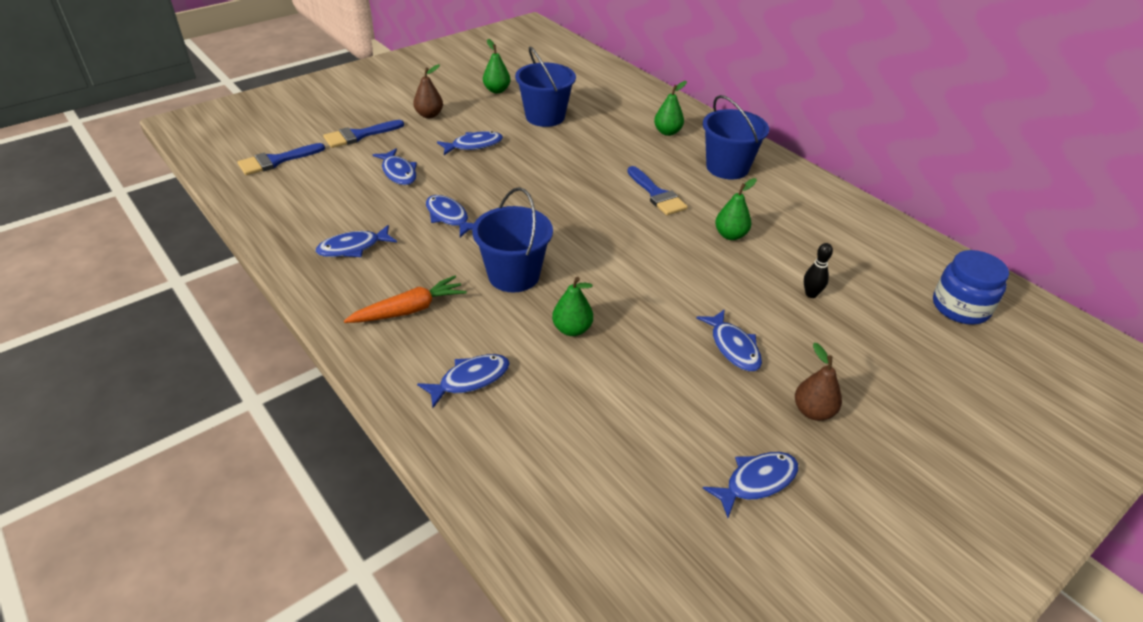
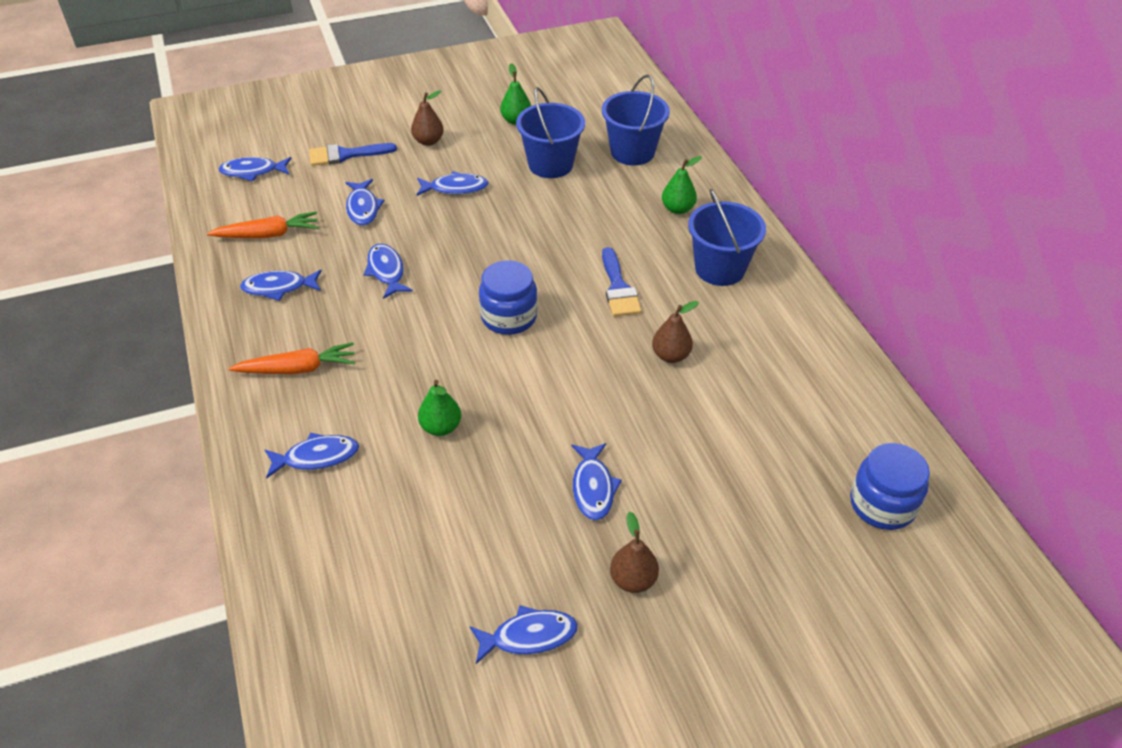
camera: 20 degrees right, 5 degrees up
blue brush [238,143,325,175] -> blue fish [219,157,291,182]
blue bucket [472,187,553,292] -> blue bucket moved to [602,74,670,165]
green pear [715,178,757,240] -> brown pear [652,301,699,363]
black bowling pin [804,243,833,298] -> none
none -> orange carrot [207,211,319,238]
none -> blue jar [479,260,538,335]

